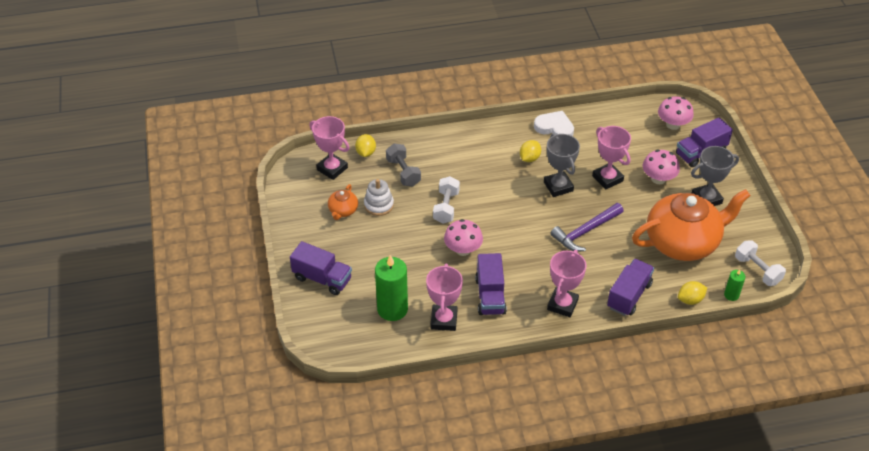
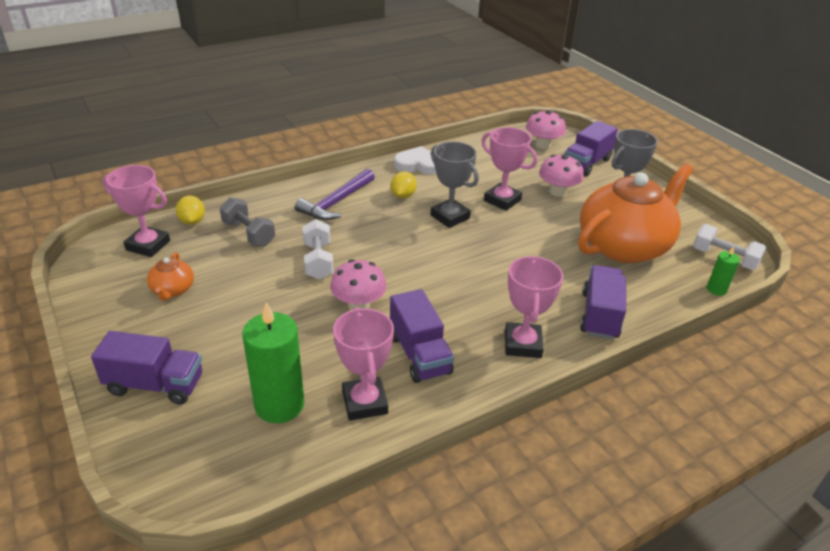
camera: 20 degrees left, 10 degrees down
white stacking toy [364,179,394,216] -> none
purple hammer [550,203,624,252] -> purple hammer moved to [295,169,375,220]
yellow lemon [678,281,707,305] -> none

